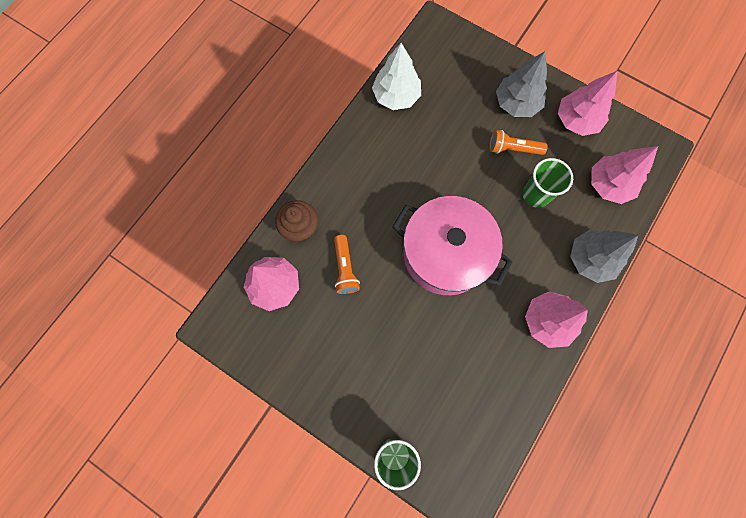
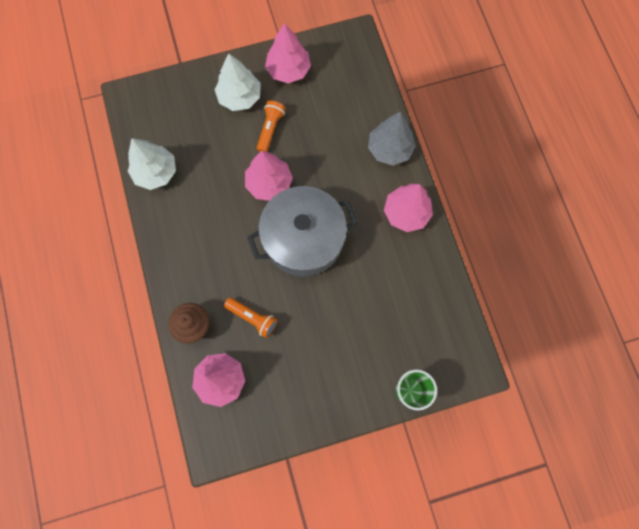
camera: 50 degrees left, 0 degrees up
pink pot [392,196,513,295] -> grey pot [248,186,358,277]
orange flashlight [490,130,548,155] -> orange flashlight turned 150 degrees clockwise [257,101,285,152]
grey tree [496,51,547,117] -> white tree [215,53,261,111]
green cup [523,158,573,208] -> none
pink tree [591,146,658,204] -> pink tree moved to [245,151,293,201]

